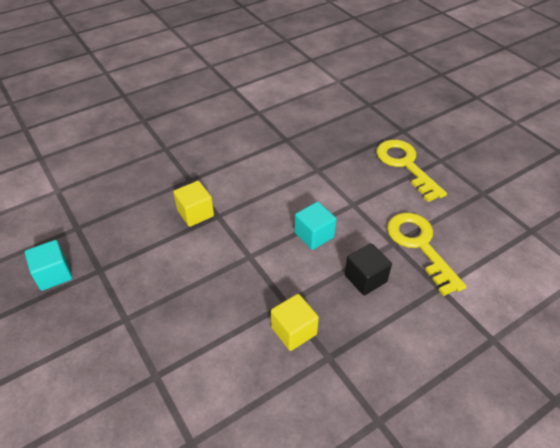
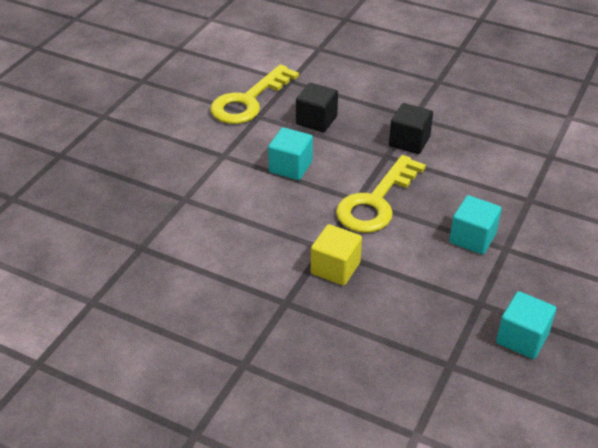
camera: 120 degrees left, 5 degrees down
yellow cube [271,294,319,351] -> black cube [389,103,433,154]
yellow key [376,140,447,202] -> yellow key moved to [336,155,426,233]
none -> turquoise cube [449,195,502,255]

